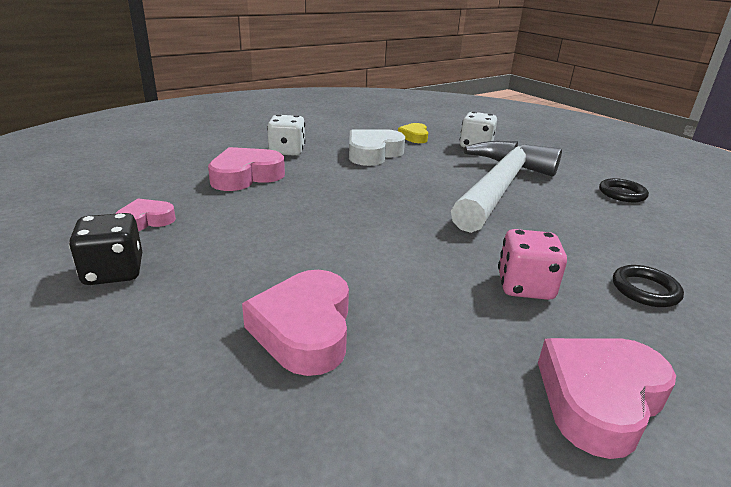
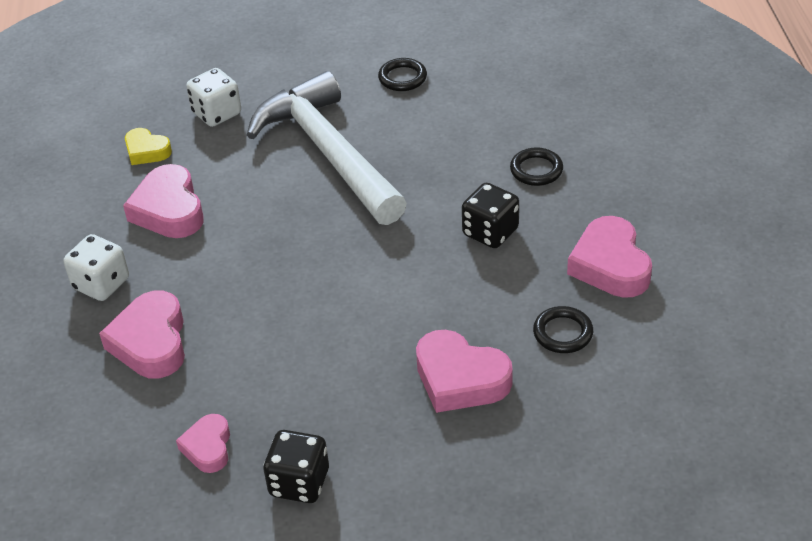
camera: 55 degrees left, 15 degrees up
white heart [349,129,405,166] -> pink heart [123,164,204,238]
pink dice [498,229,567,300] -> black dice [462,183,519,248]
none -> black ring [533,306,593,353]

